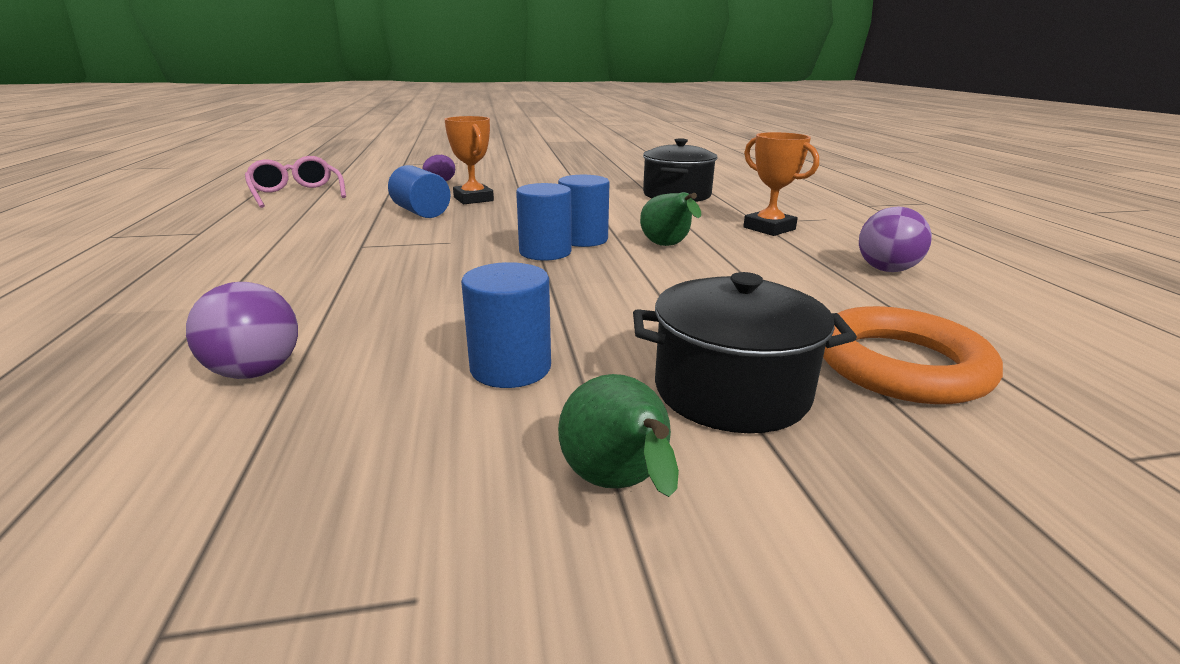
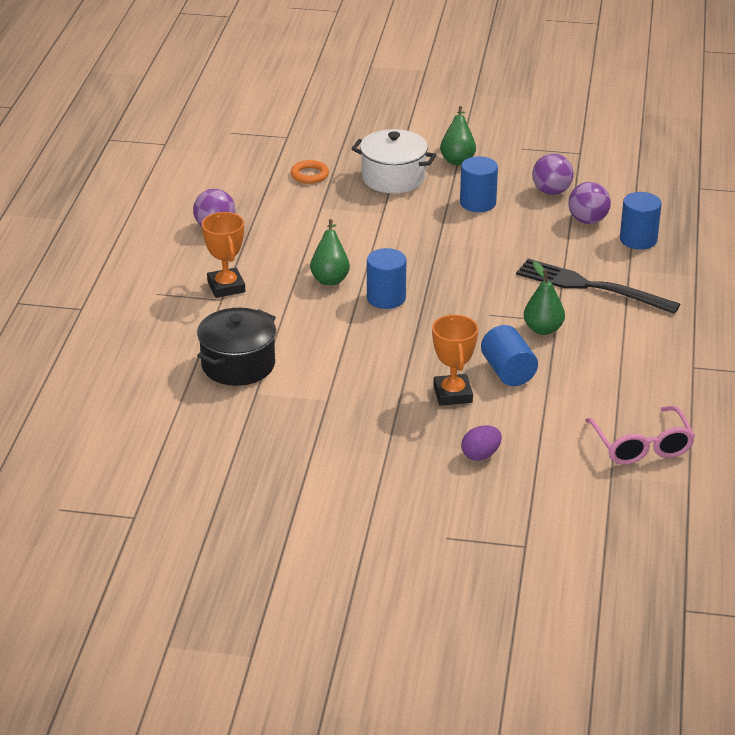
camera: 160 degrees left, 10 degrees up
blue cylinder [516,183,572,261] -> blue cylinder moved to [620,192,662,250]
black pot [633,272,857,433] -> white pot [351,129,437,193]
orange ring [823,306,1003,404] -> orange ring [291,160,329,184], size x0.52
none -> black fork [516,259,680,314]
none -> green pear [524,261,565,335]
none -> purple ball [532,154,573,195]

